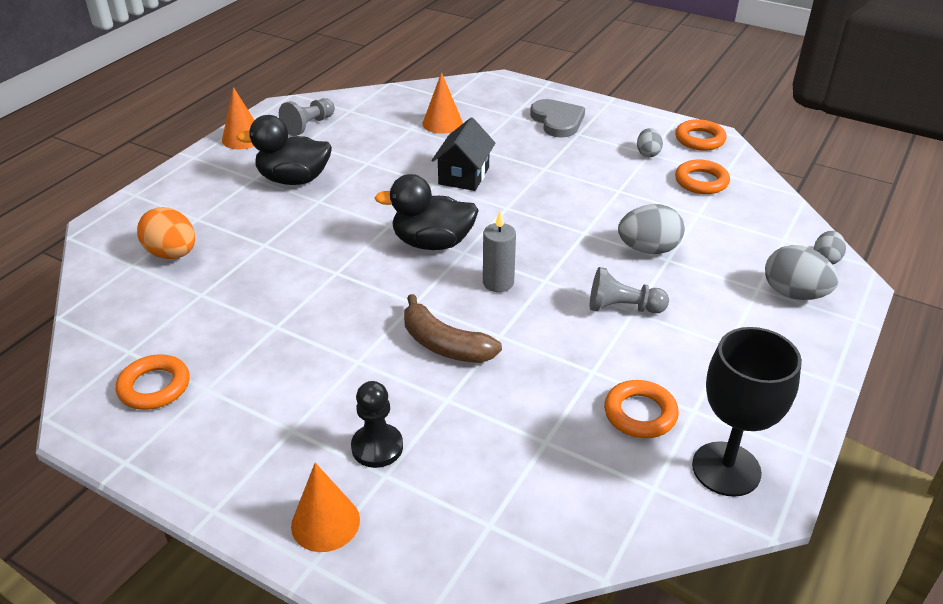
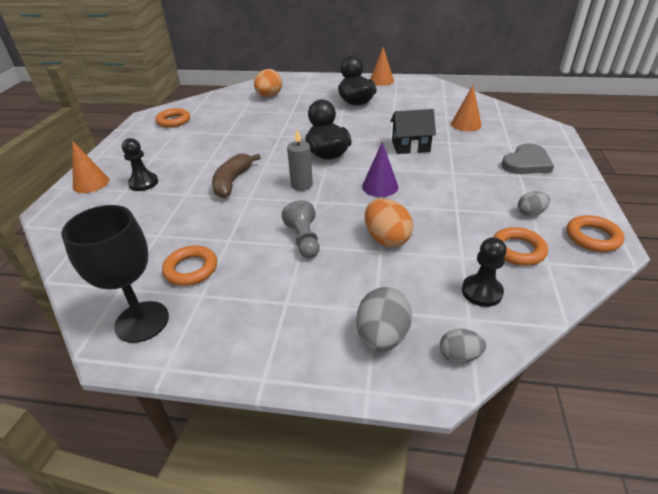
camera: 70 degrees right, 0 degrees up
grey pawn [279,98,335,136] -> none
grey egg [618,204,685,254] -> orange egg [365,198,413,247]
none -> purple cone [362,142,398,197]
none -> black pawn [462,237,507,307]

